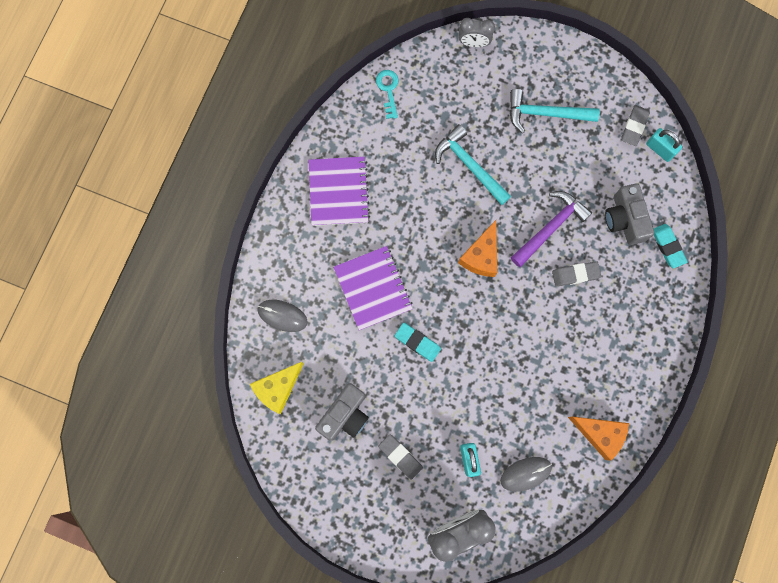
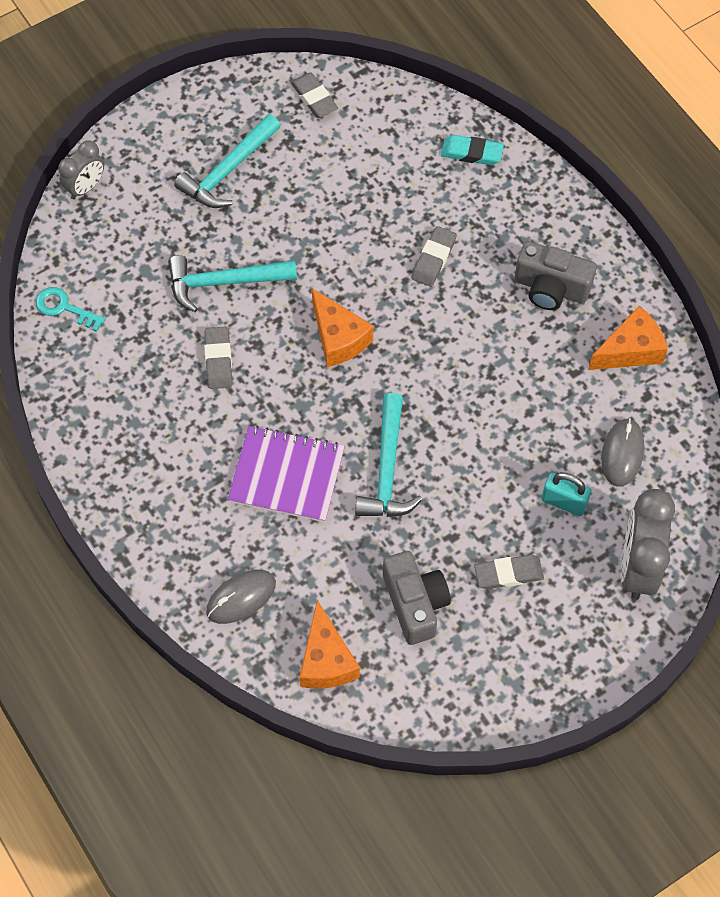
camera: 55 degrees left, 15 degrees down
yellow cheese [250,362,304,414] -> orange cheese [299,600,360,689]
purple notebook [309,156,370,226] -> none
turquoise eraser [395,323,441,362] -> turquoise hammer [355,393,423,517]
purple hammer [511,191,592,267] -> none
grey camera [605,183,654,245] -> grey camera moved to [515,241,597,310]
turquoise padlock [646,128,682,162] -> none
none -> grey eraser [204,326,232,389]

